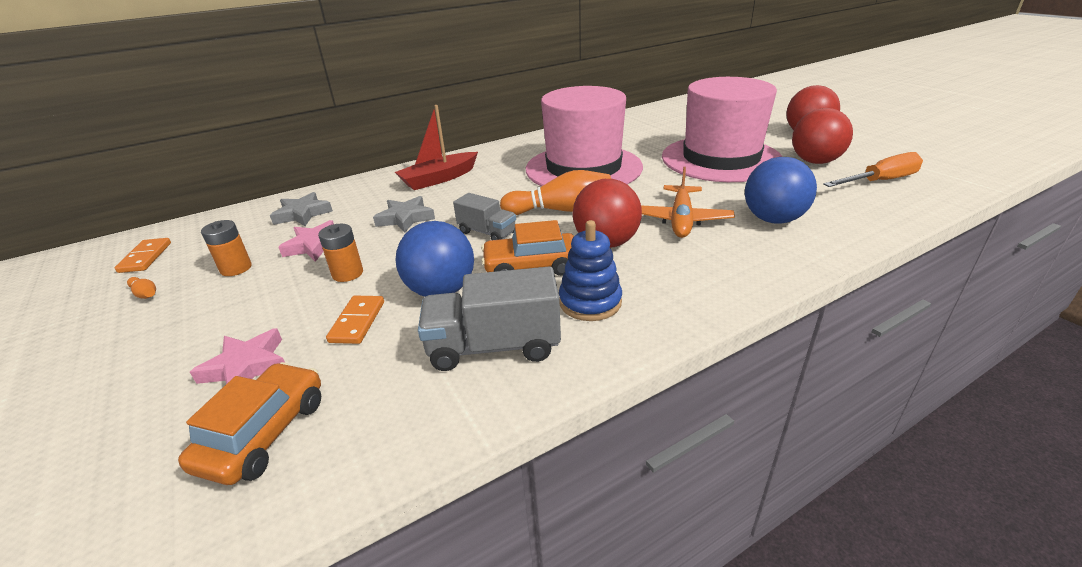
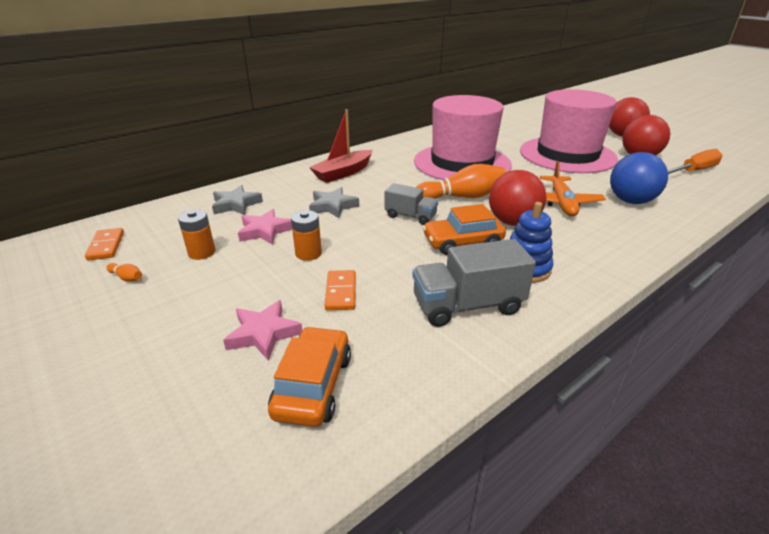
camera: 10 degrees left, 0 degrees up
blue ball [395,221,474,296] -> none

